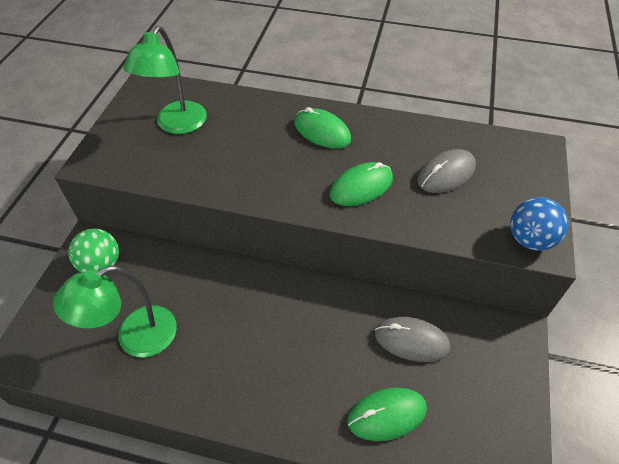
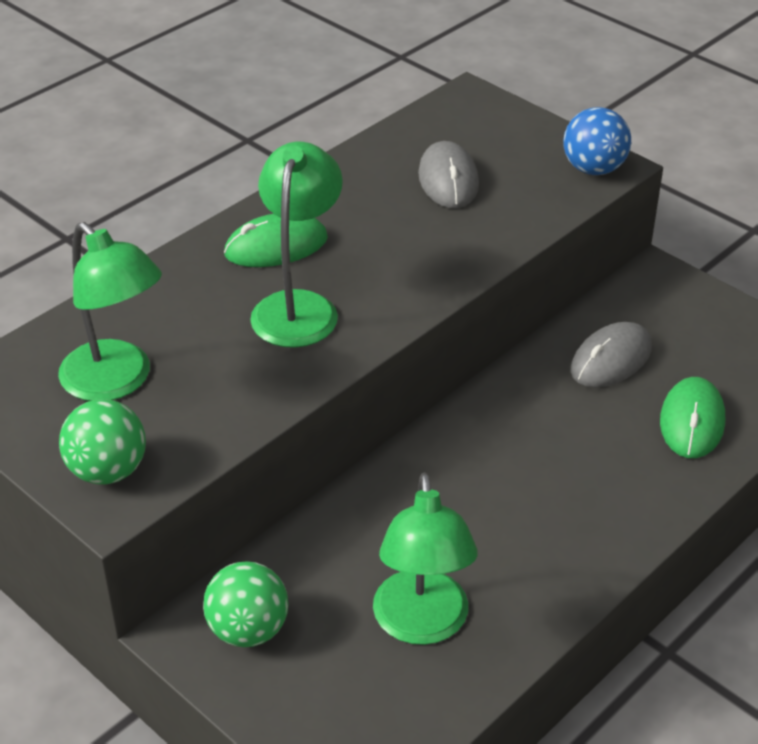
camera: 60 degrees left, 10 degrees down
green mouse [330,162,393,206] -> none
none -> green ball [59,399,146,484]
none -> green lamp [250,142,343,348]

